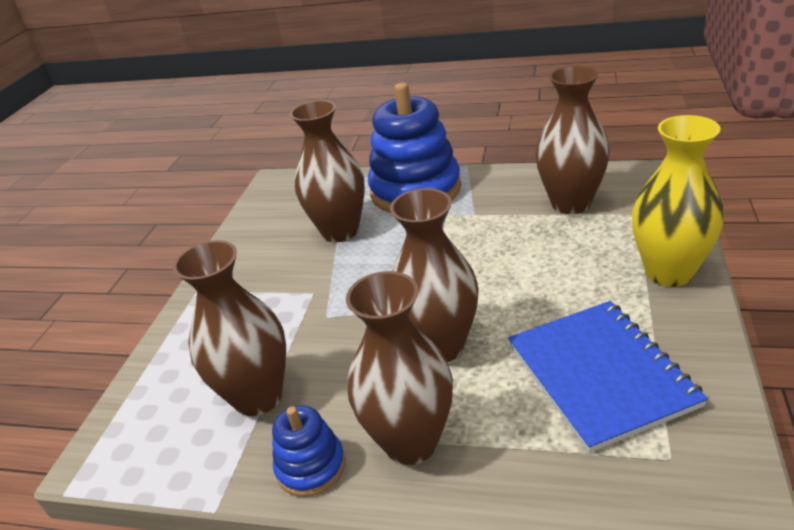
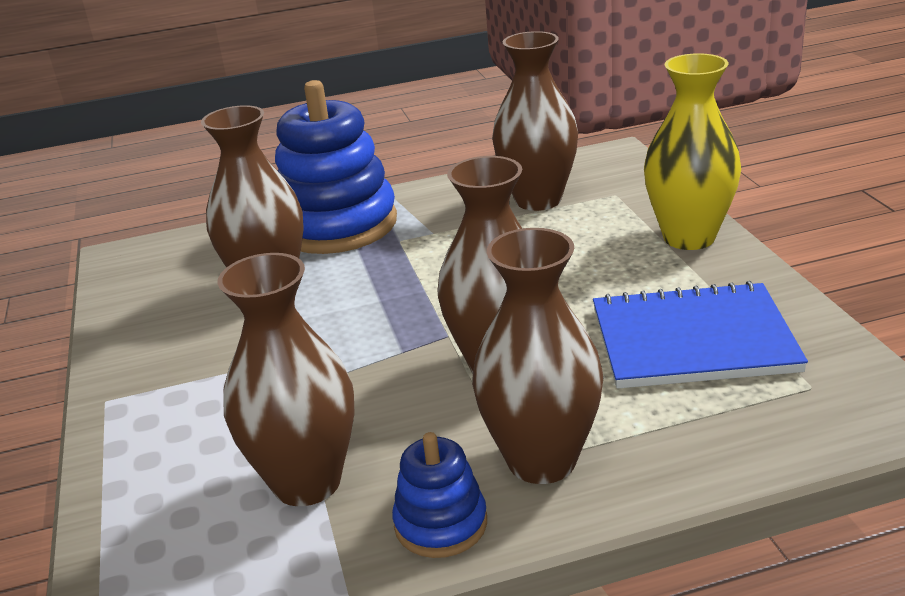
camera: 30 degrees left, 5 degrees down
blue notebook [508,301,708,453] -> blue notebook turned 45 degrees counterclockwise [593,281,808,389]

